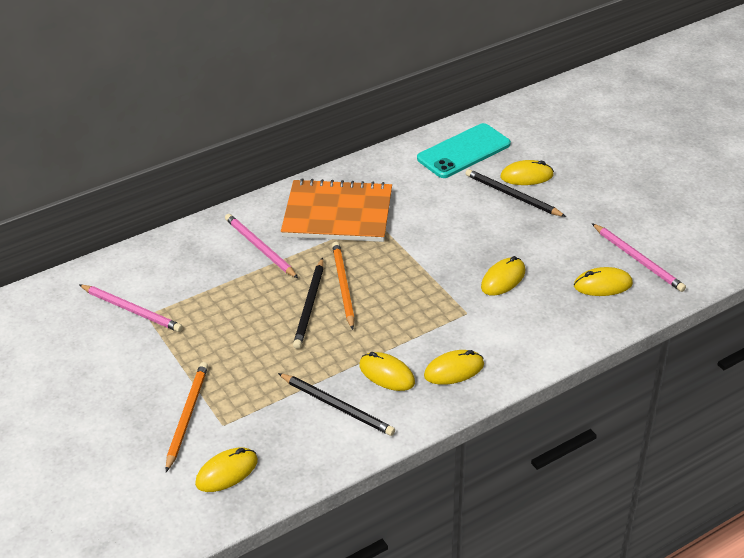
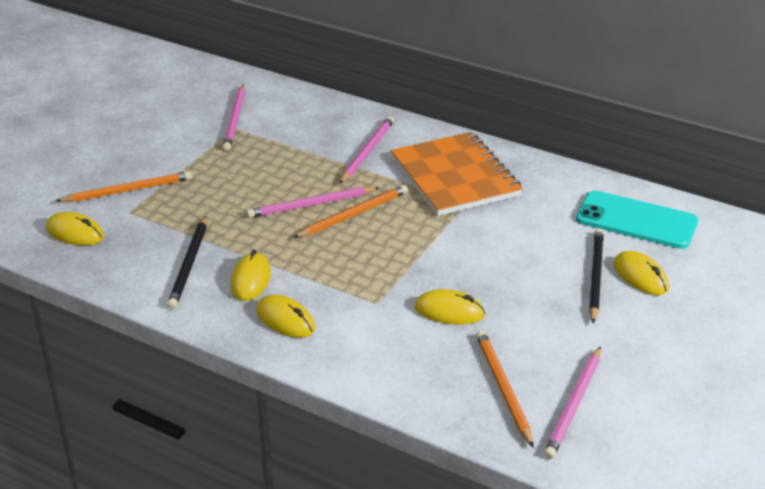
camera: 60 degrees right, 5 degrees down
black pencil [293,258,324,349] -> pink pencil [247,187,380,218]
yellow mouse [574,267,633,296] -> orange pencil [476,330,533,447]

